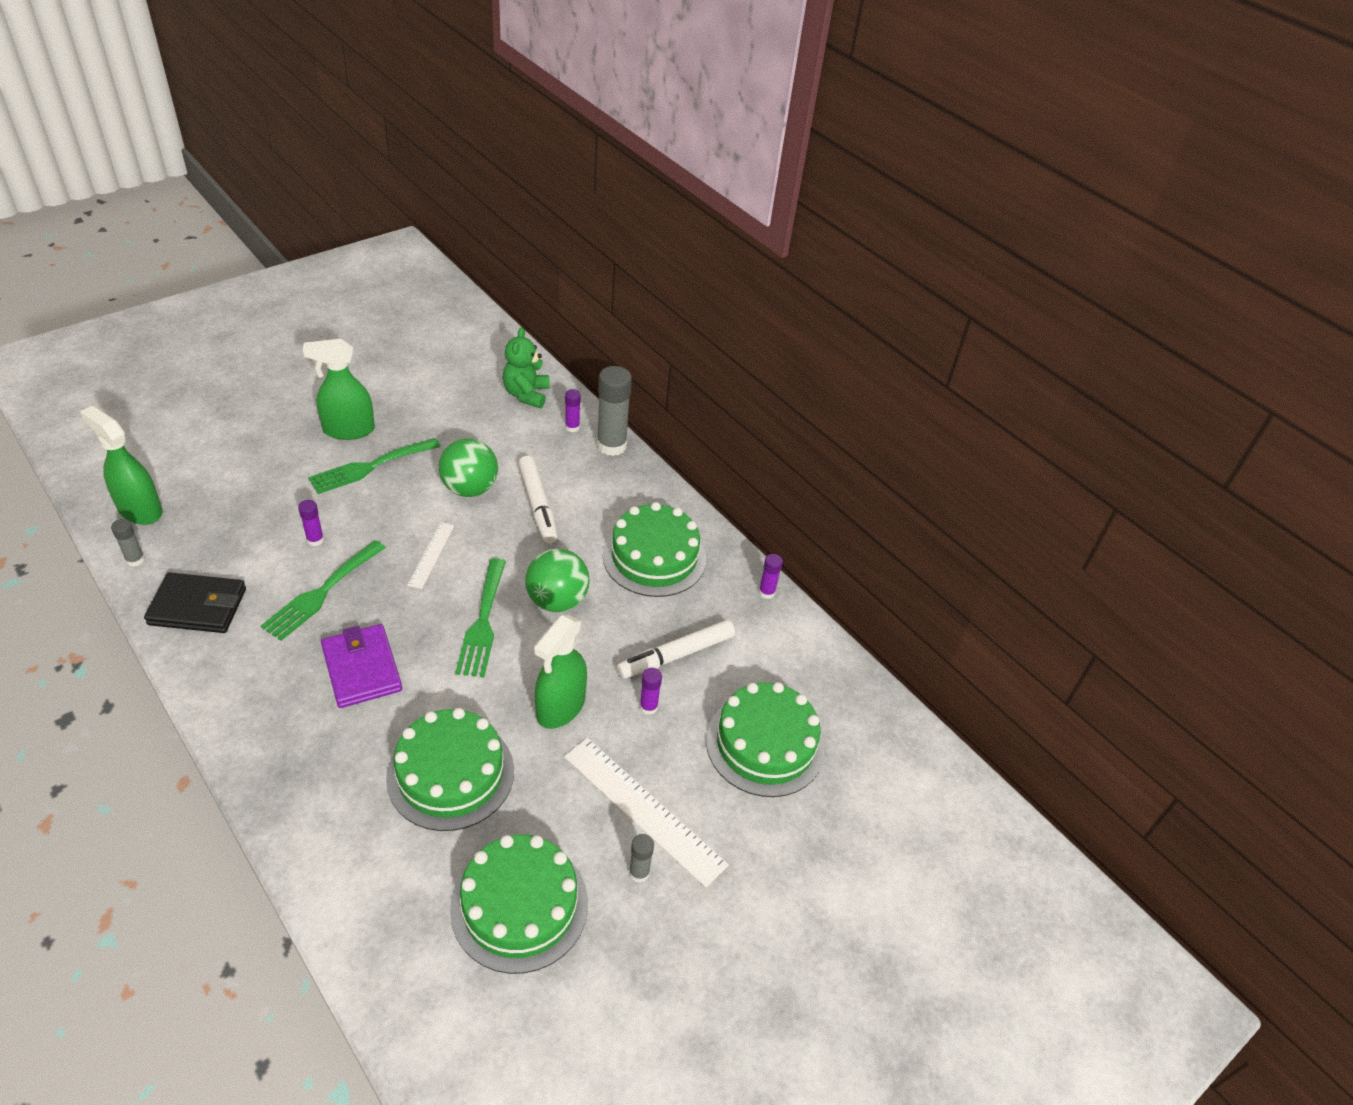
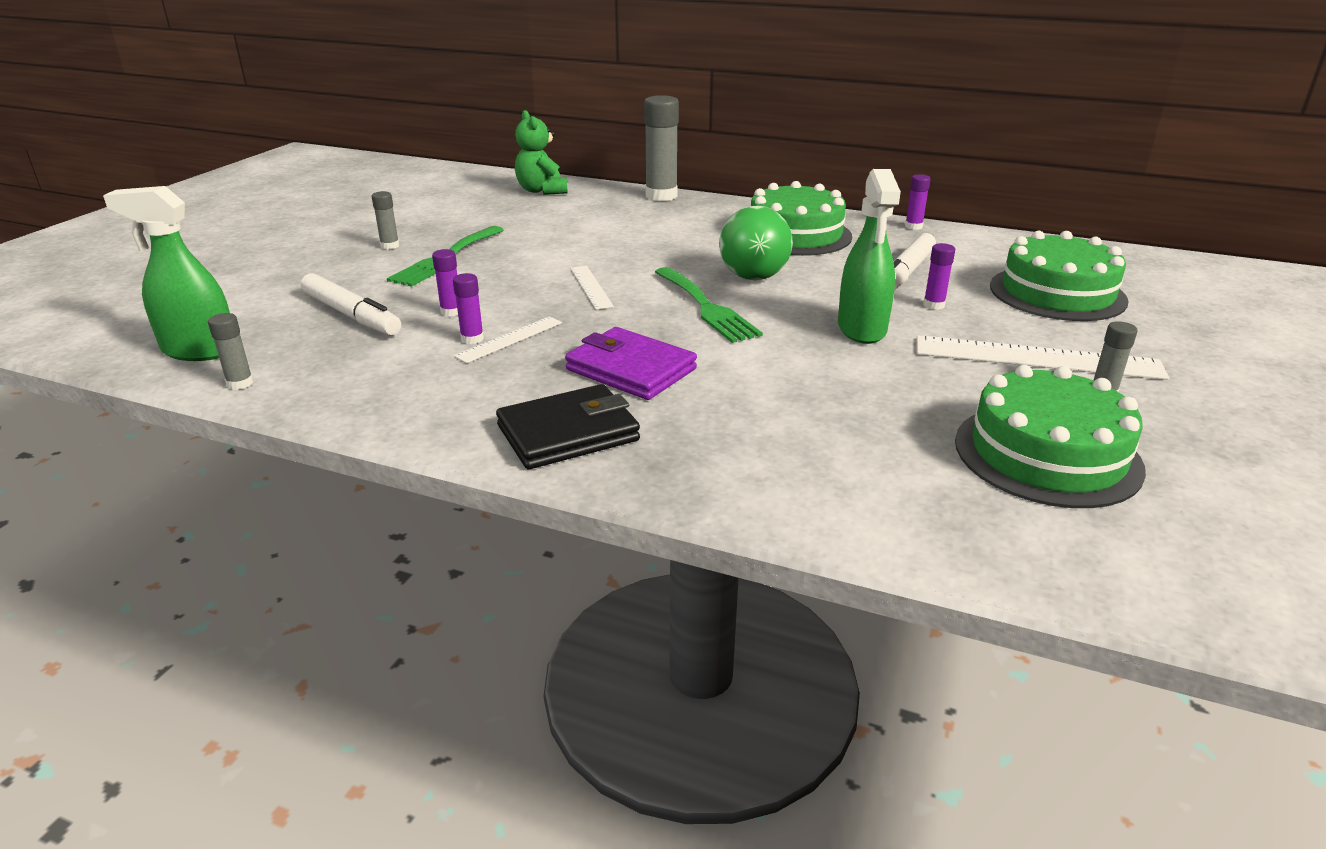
camera: 25 degrees left, 15 degrees down
black wallet [144,572,246,633] -> black wallet moved to [496,384,640,469]
green fork [261,540,386,641] -> white ruler [454,316,562,363]
green spray bottle [303,339,375,440] -> grey glue stick [372,191,399,249]
green cake [386,708,514,831] -> none
green ball [438,438,498,497] -> none
white marker [518,456,558,544] -> white marker moved to [301,273,401,335]
purple glue stick [565,389,581,432] -> purple glue stick moved to [453,273,484,344]

